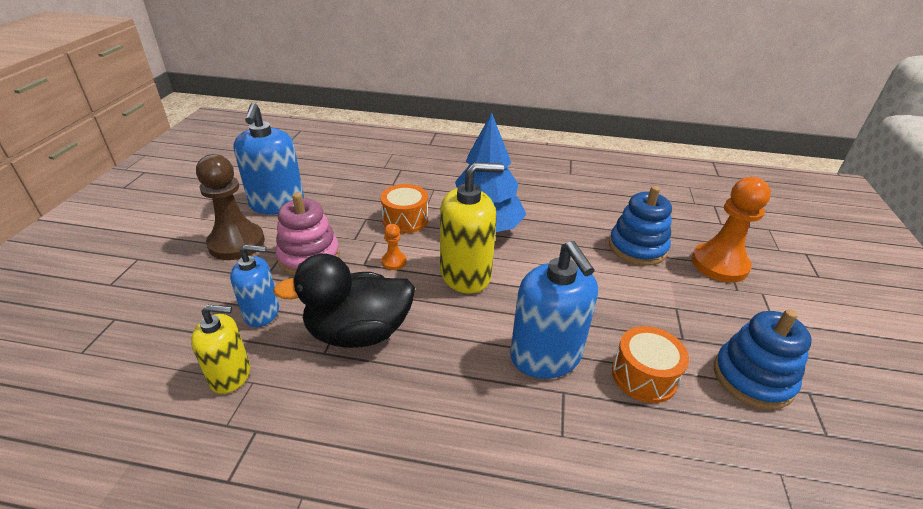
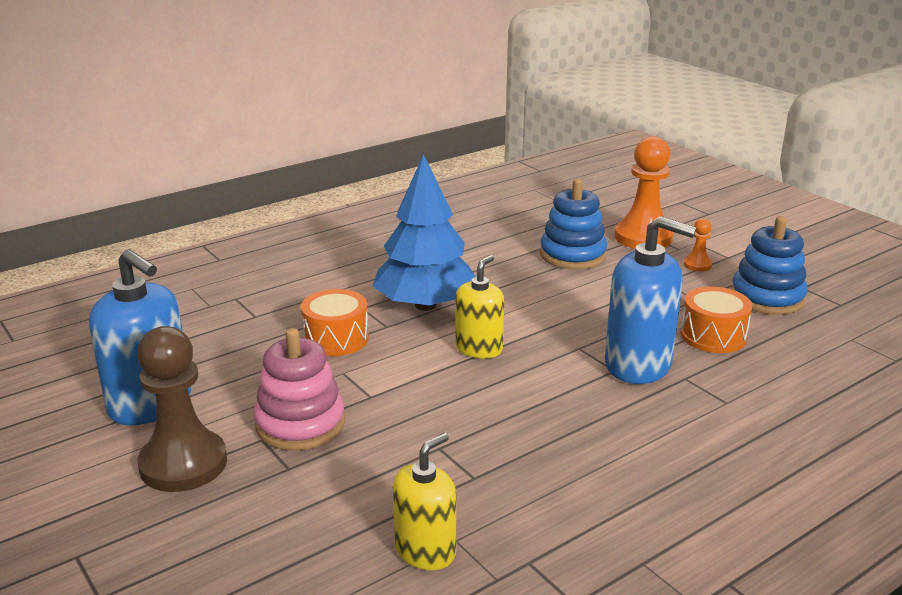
camera: 45 degrees left, 10 degrees down
blue soap dispenser [230,245,279,327] -> none
black duck [273,254,415,348] -> none
orange pawn [381,224,407,270] -> orange pawn moved to [684,218,712,271]
yellow soap dispenser [440,162,504,294] -> yellow soap dispenser [456,255,504,359], size x0.62

